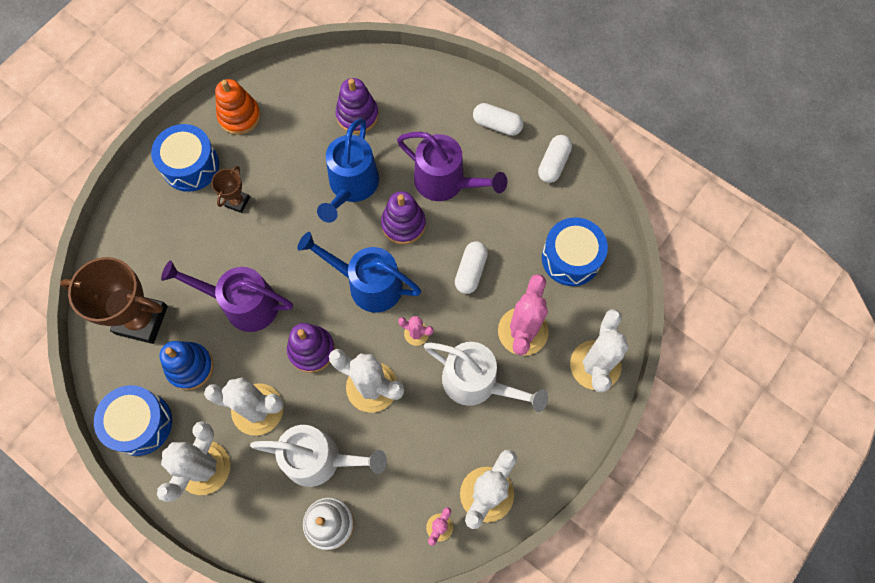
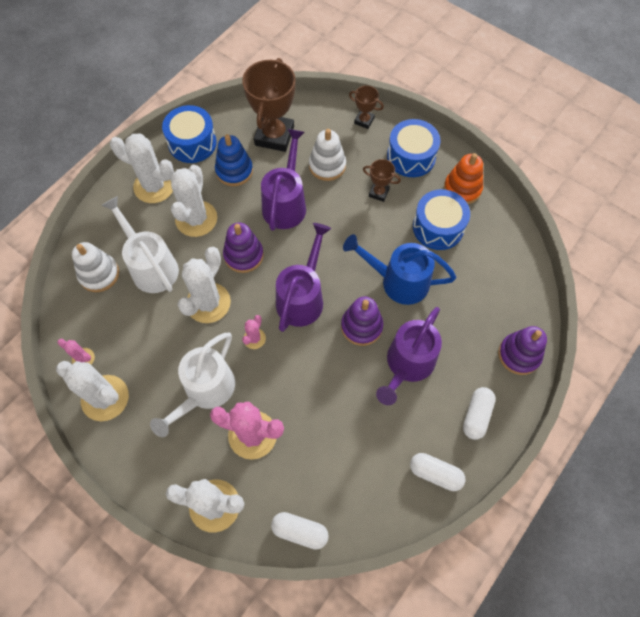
camera: 90 degrees right, 5 degrees down
white watering can [250,425,387,487] -> white watering can turned 135 degrees clockwise [101,196,179,293]
blue watering can [297,232,421,313] -> purple watering can [276,223,331,332]
purple stacking toy [336,78,379,134] -> purple stacking toy moved to [498,326,547,375]
white capsule [455,241,488,294] -> white capsule moved to [271,512,329,550]
blue drum [542,217,608,286] -> blue drum moved to [413,189,470,250]
none -> white stacking toy [309,129,346,181]
none -> brown trophy [349,85,384,129]

